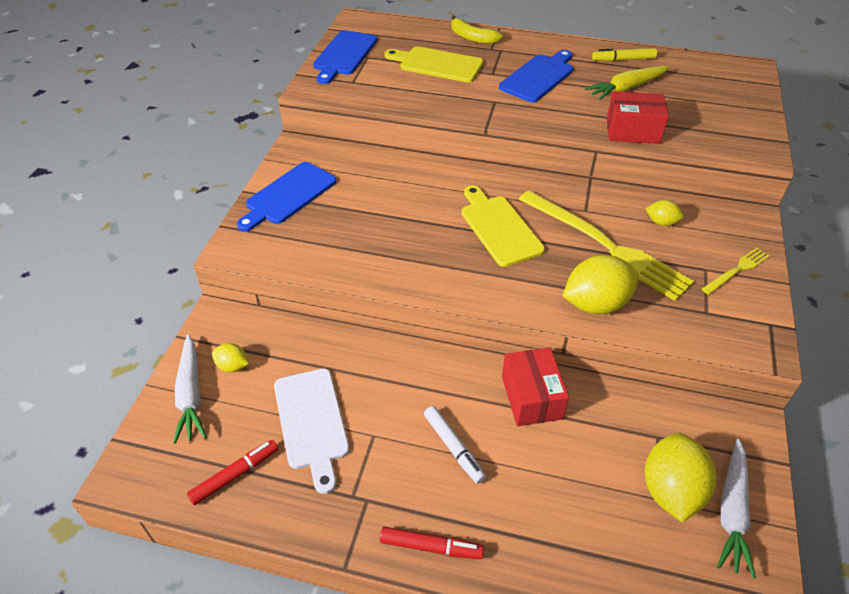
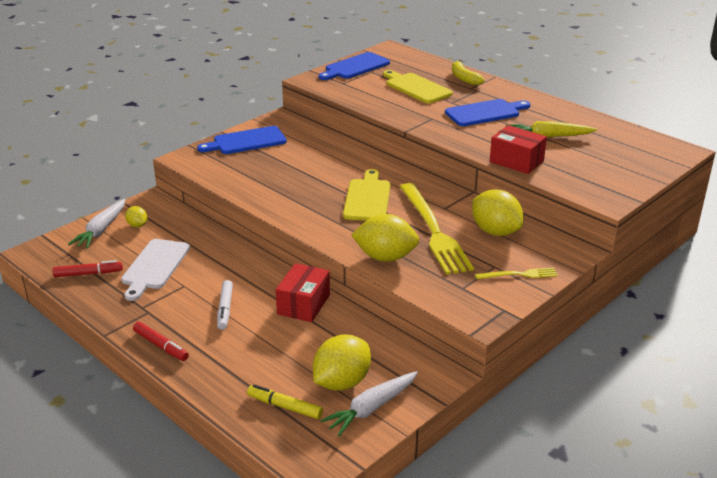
camera: 30 degrees right, 15 degrees down
yellow marker [592,48,657,61] -> yellow marker moved to [247,385,323,419]
yellow lemon [646,200,684,226] -> yellow lemon [472,189,524,236], size x2.00

